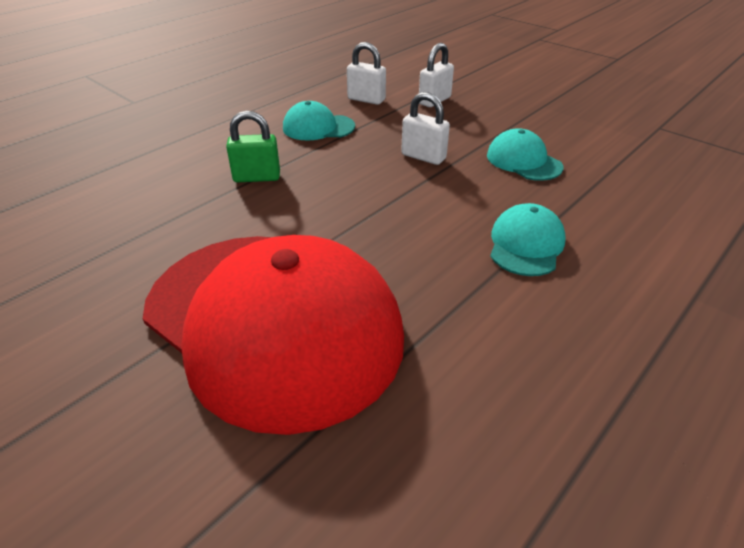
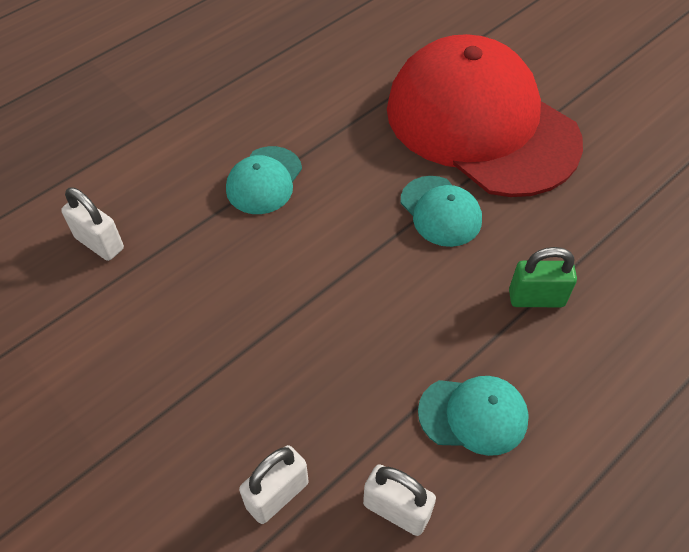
camera: 175 degrees left, 15 degrees up
white padlock [401,92,450,165] -> white padlock moved to [61,188,124,261]
turquoise cap [487,128,563,181] -> turquoise cap moved to [401,176,482,247]

